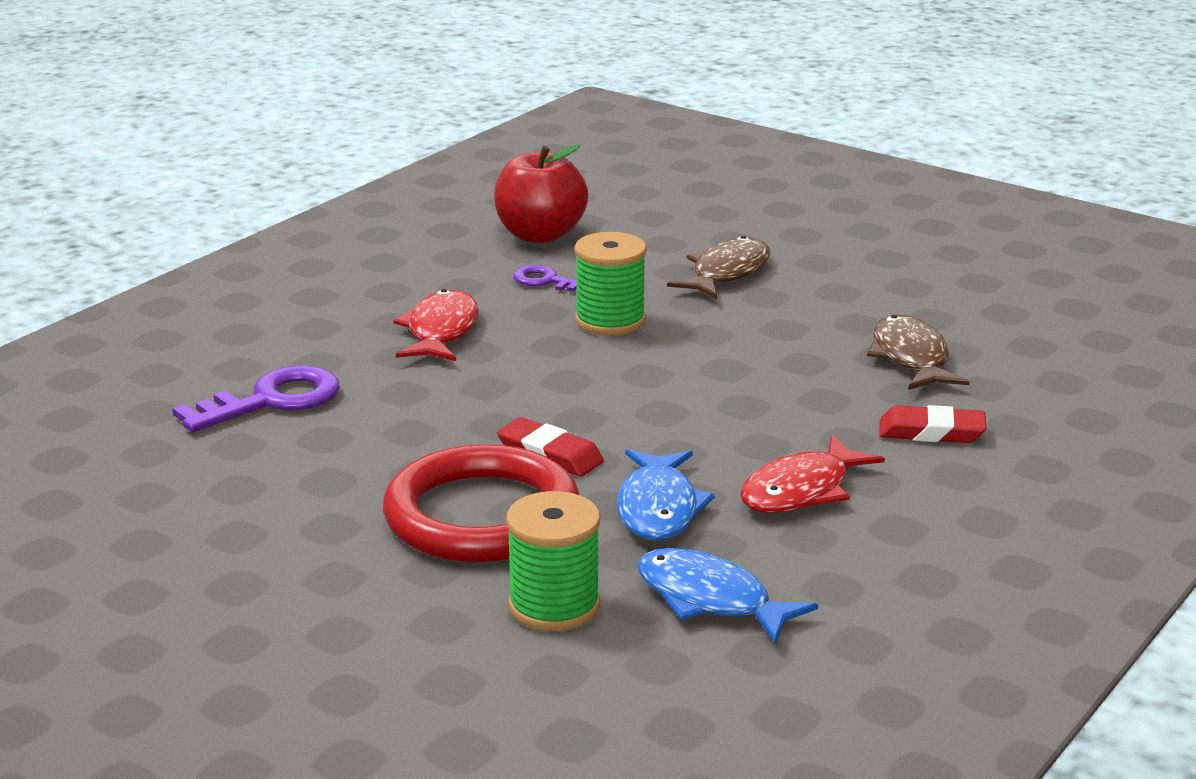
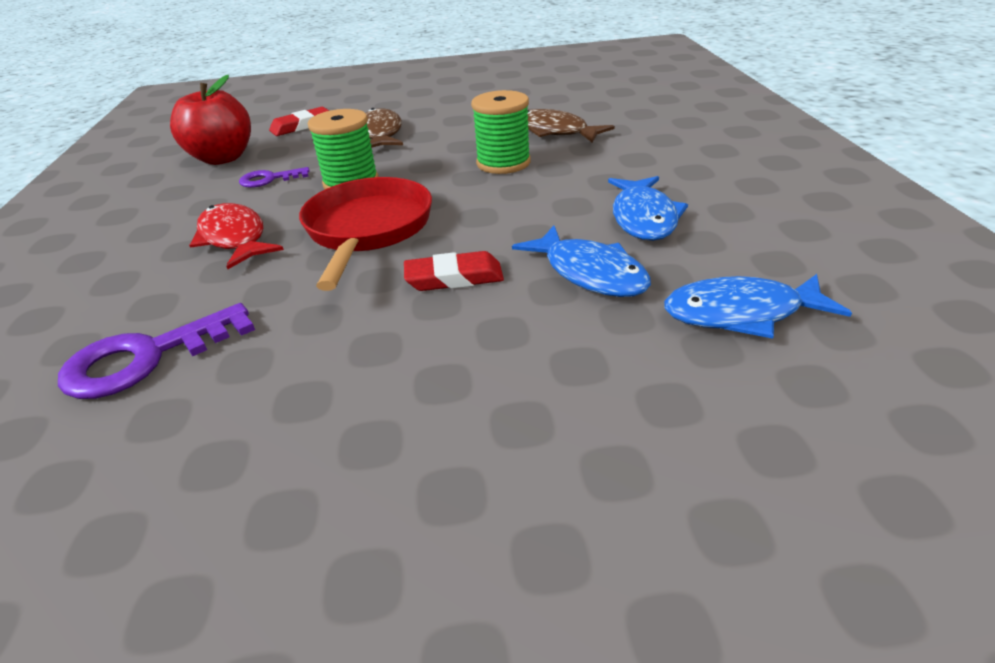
camera: 40 degrees left, 10 degrees up
purple key [172,366,340,432] -> purple key turned 135 degrees counterclockwise [58,303,255,399]
red ring [383,444,579,562] -> none
green spool [506,491,600,631] -> green spool moved to [471,90,531,174]
red fish [740,435,885,513] -> blue fish [608,176,688,241]
red eraser [879,405,986,443] -> red eraser moved to [269,107,329,136]
none -> red pan [299,177,432,291]

